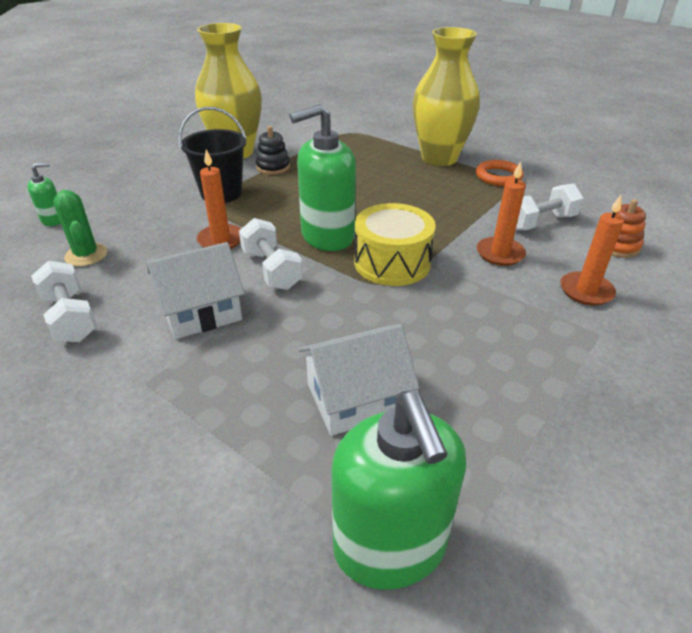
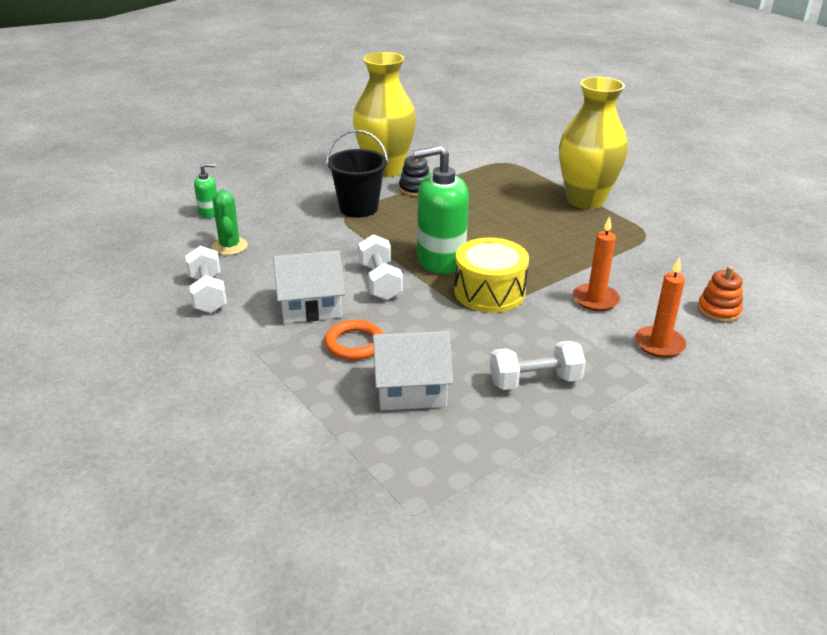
camera: 15 degrees right, 5 degrees down
orange candle [197,149,241,249] -> none
green soap dispenser [331,391,466,590] -> none
orange ring [476,160,523,186] -> orange ring moved to [325,320,383,360]
white dumbbell [515,184,584,231] -> white dumbbell moved to [490,341,586,390]

